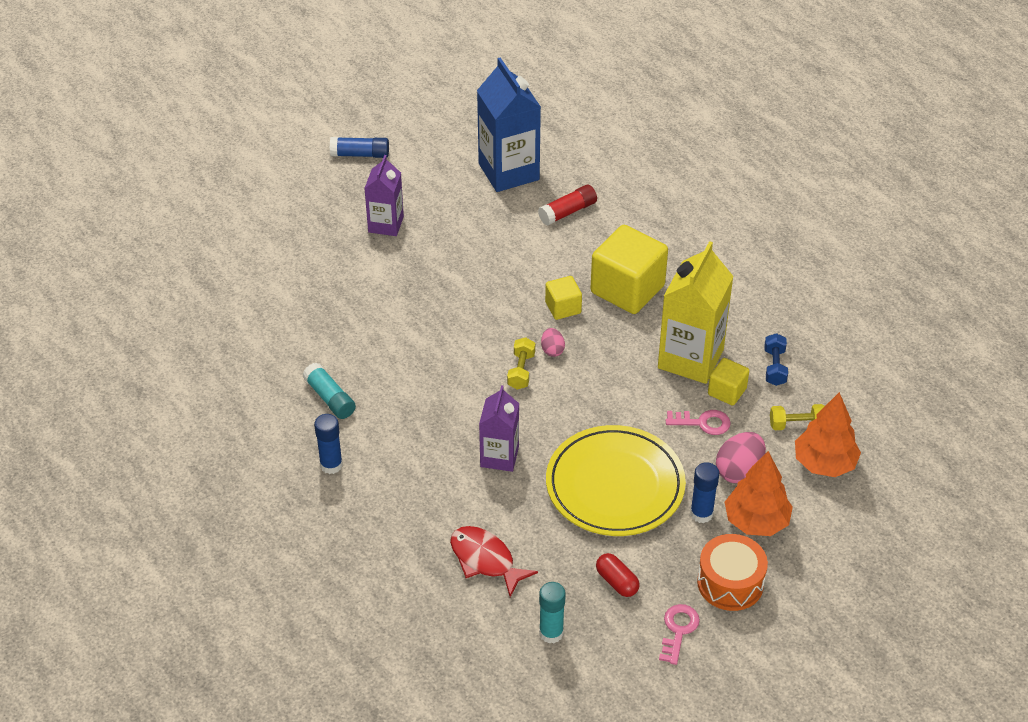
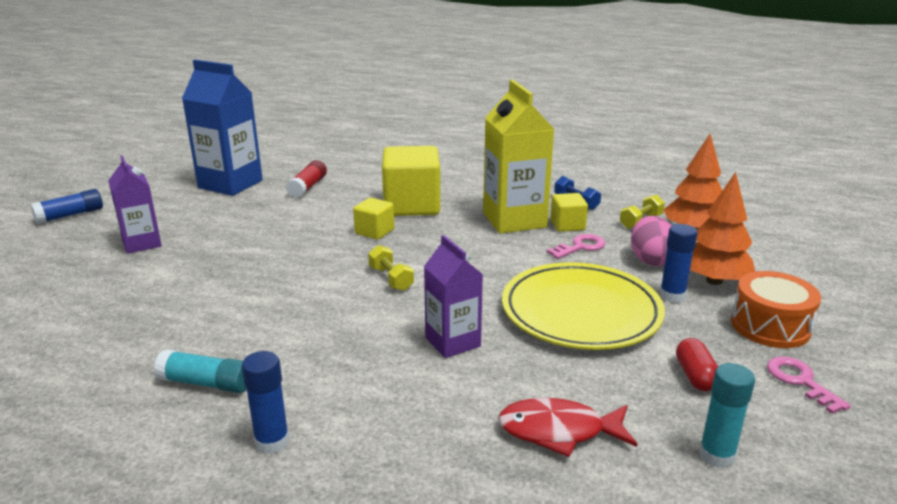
camera: 40 degrees left, 20 degrees down
pink egg [541,328,565,357] -> none
red capsule [596,553,640,597] -> red capsule turned 75 degrees clockwise [676,338,718,391]

